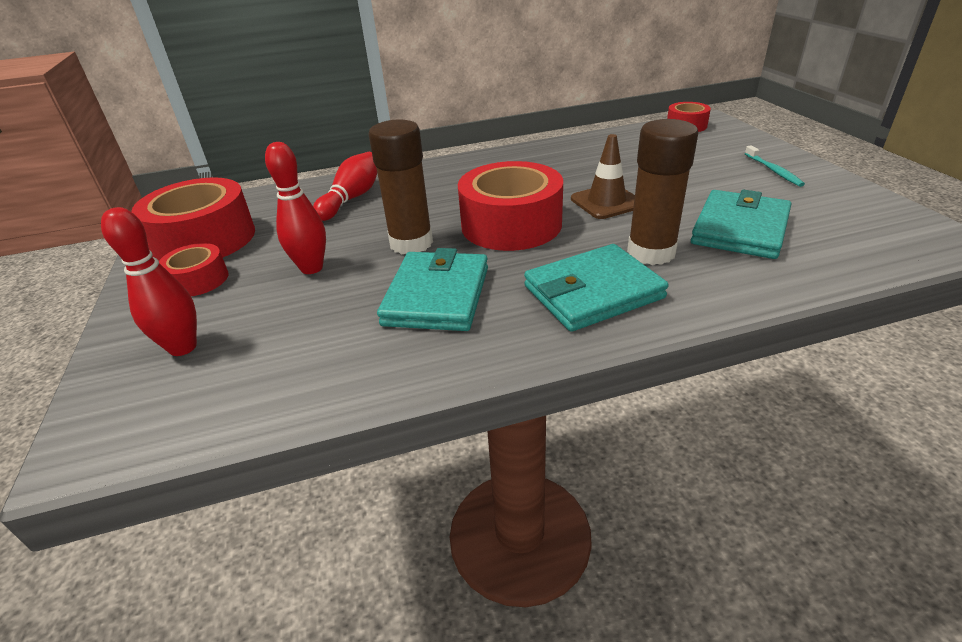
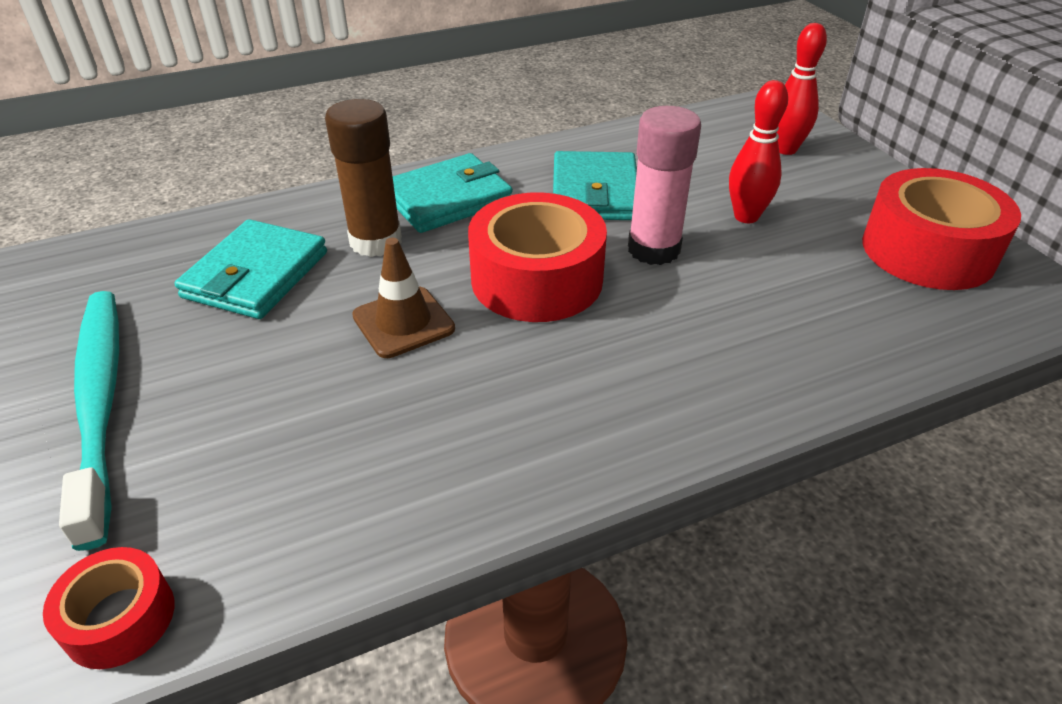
camera: 170 degrees right, 5 degrees up
red tape [159,243,228,296] -> none
red bowling pin [313,152,377,221] -> none
brown glue stick [368,120,433,254] -> pink glue stick [628,106,701,265]
turquoise toothbrush [745,145,805,187] -> turquoise toothbrush [59,291,119,551], size x2.34

